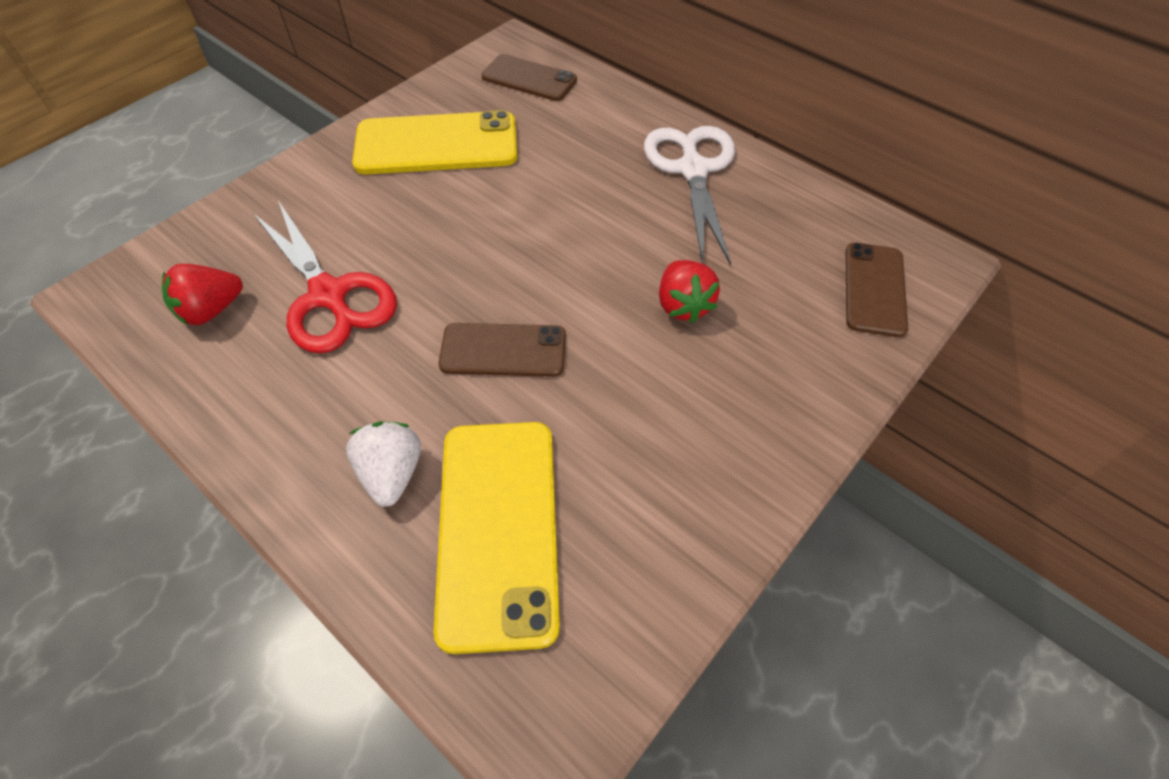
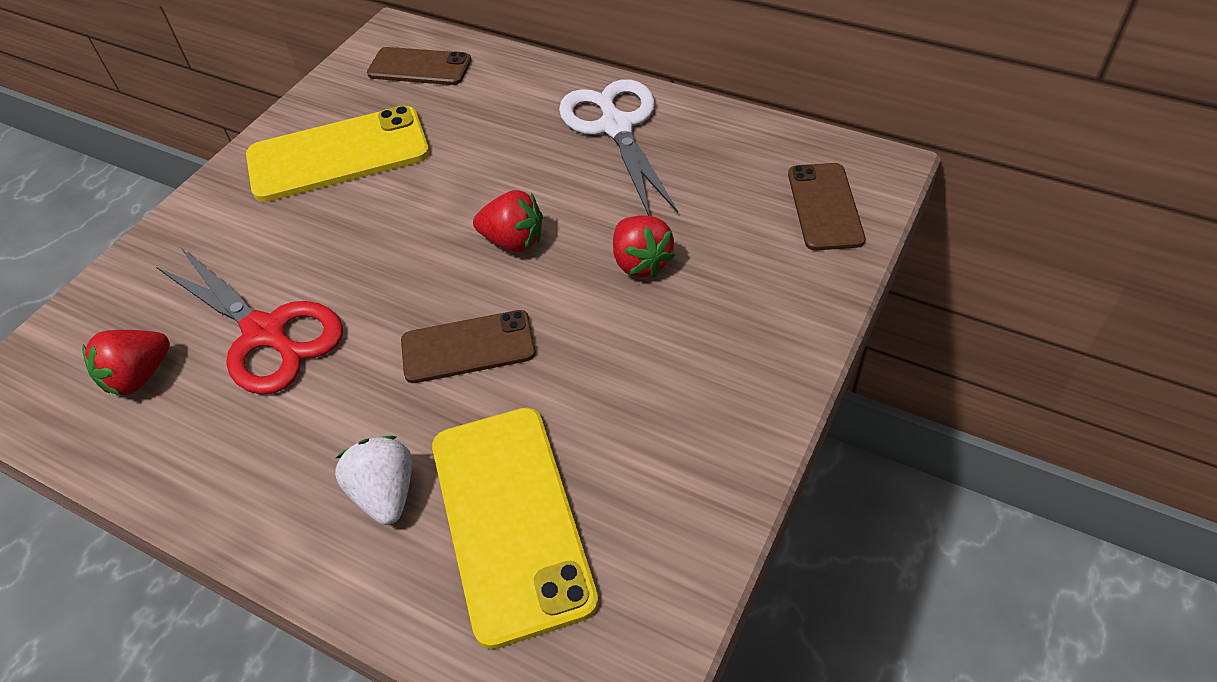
camera: 10 degrees left, 5 degrees down
none -> red strawberry [473,190,543,252]

